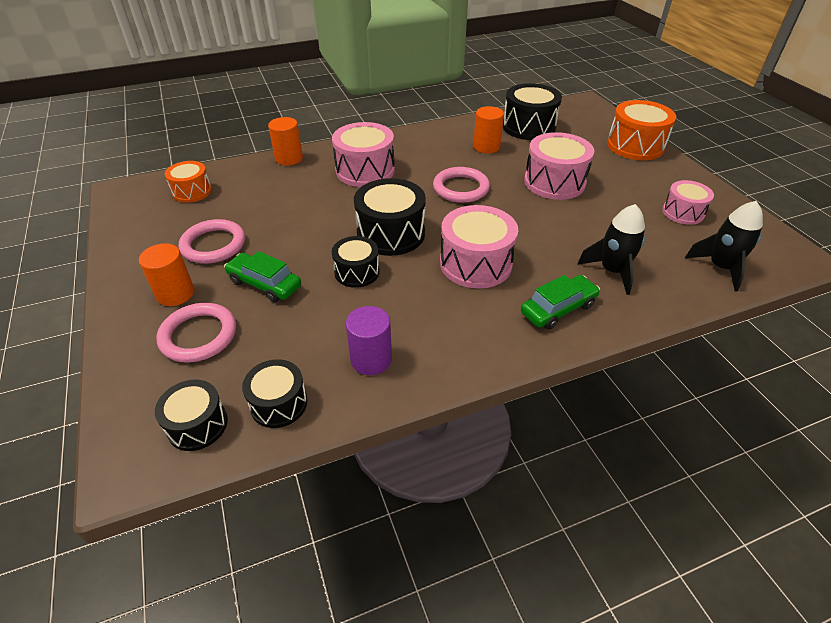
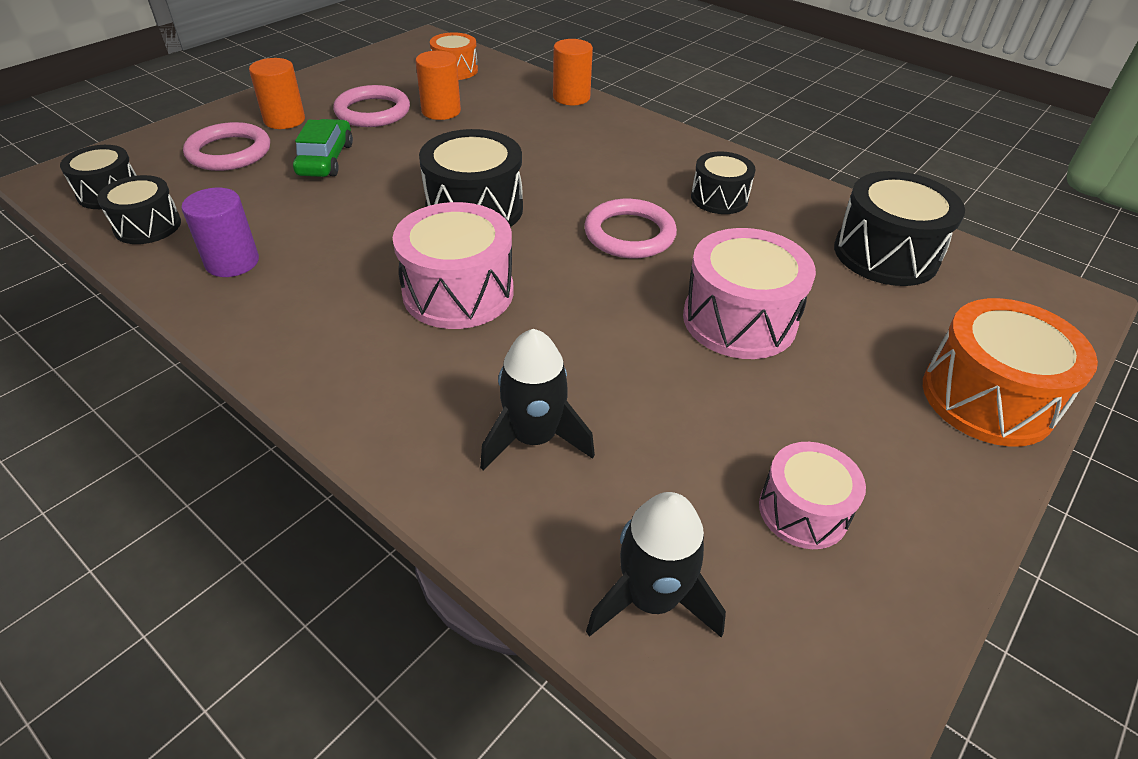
camera: 60 degrees right, 0 degrees up
pink drum [332,122,395,187] -> none
black drum [332,236,380,288] -> black drum moved to [691,151,756,214]
orange cylinder [473,106,504,153] -> orange cylinder moved to [415,51,461,120]
green car [521,275,600,330] -> none

